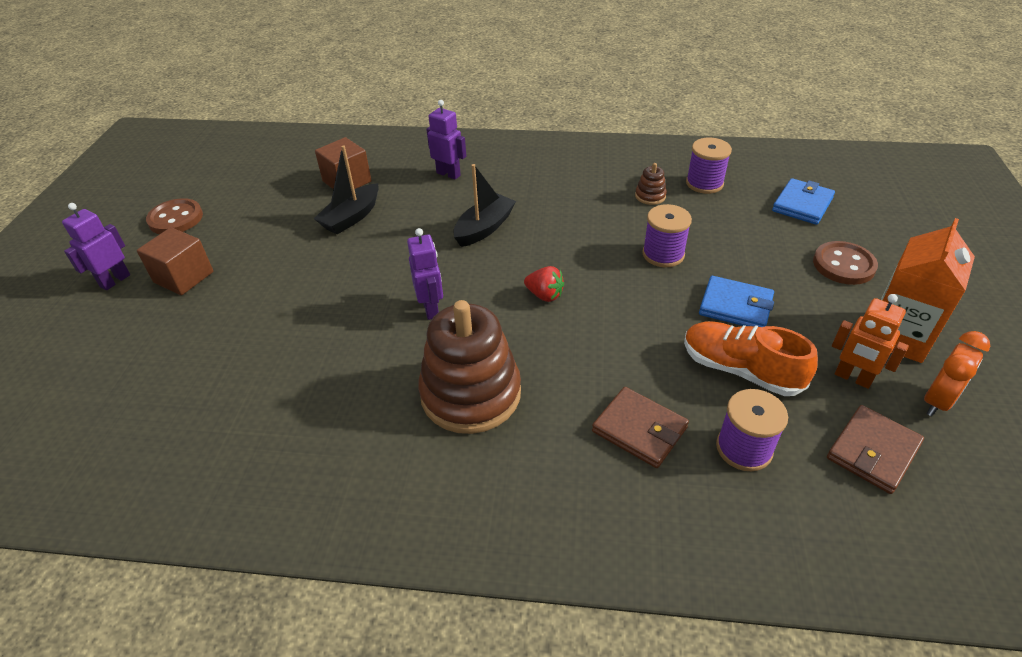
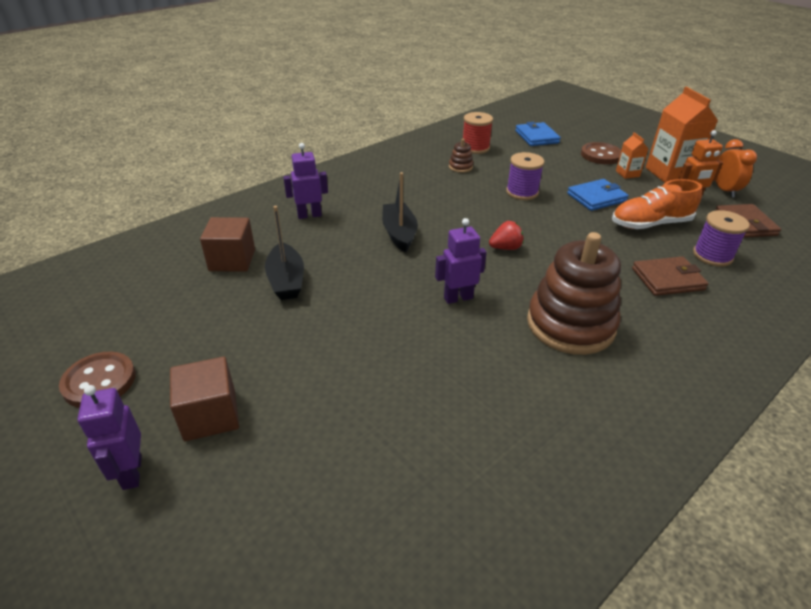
camera: 50 degrees left, 5 degrees down
purple robot [407,228,443,320] -> purple robot turned 45 degrees counterclockwise [435,218,487,304]
purple spool [686,138,732,194] -> red spool [463,112,493,154]
none -> orange carton [616,132,648,179]

